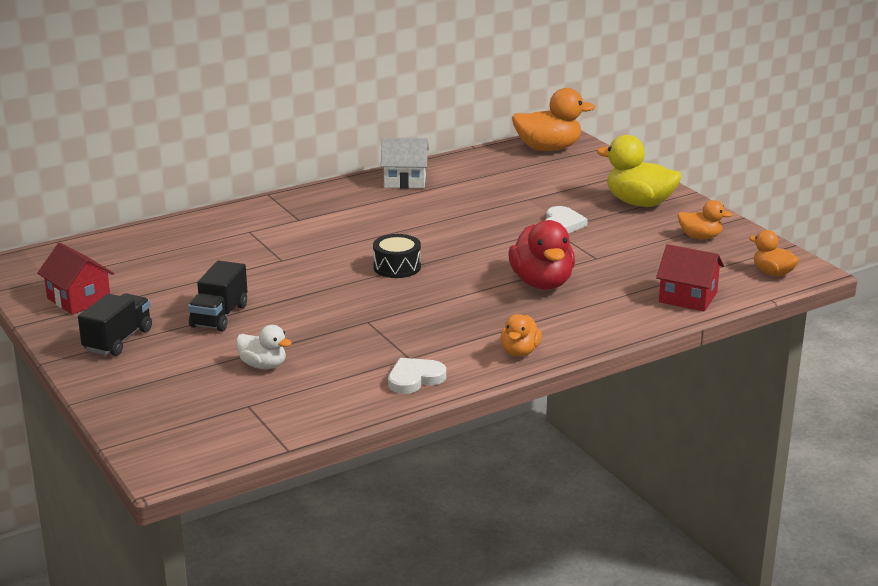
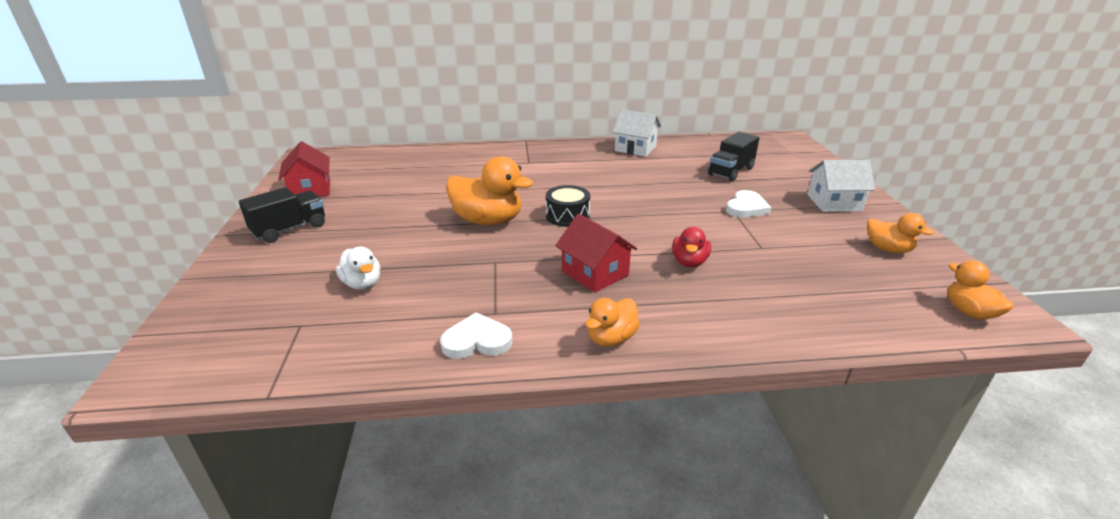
camera: 25 degrees right, 5 degrees up
black truck [188,261,247,332] -> black truck moved to [708,132,759,182]
red duck [508,220,575,290] -> red duck [672,227,711,267], size x0.57
orange duck [512,88,595,151] -> orange duck moved to [446,156,533,225]
yellow duck [597,135,682,207] -> white house [807,160,875,212]
red house [656,244,724,312] -> red house moved to [555,214,637,293]

